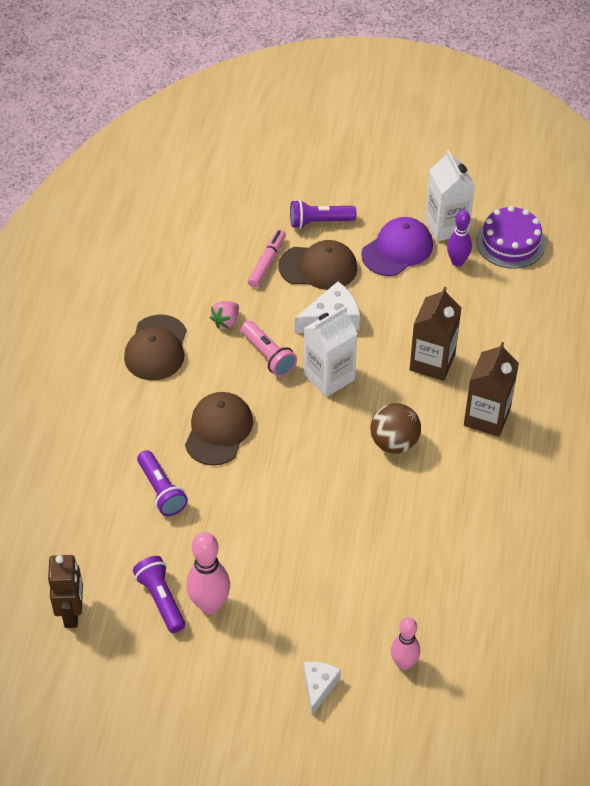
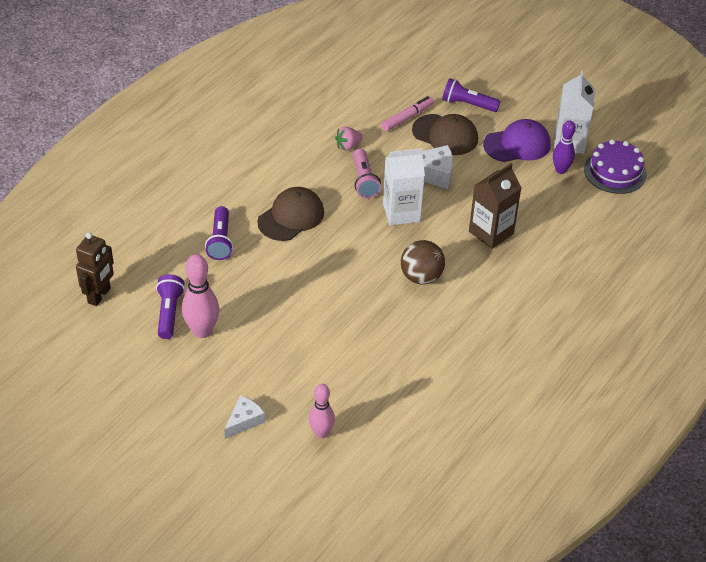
camera: 25 degrees right, 5 degrees down
brown cap [124,315,187,380] -> none
brown carton [464,342,519,437] -> none

